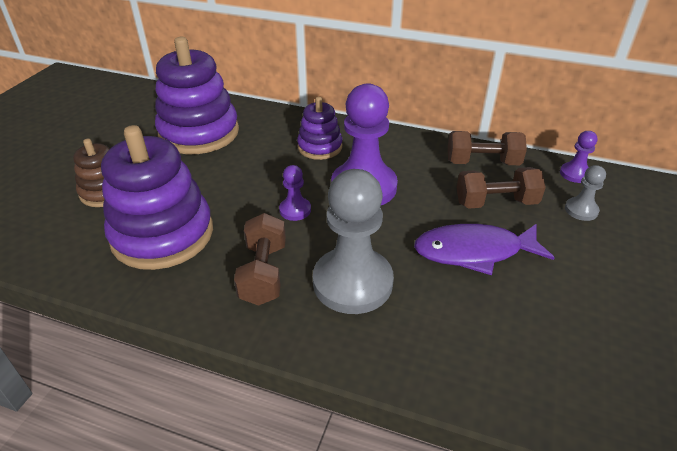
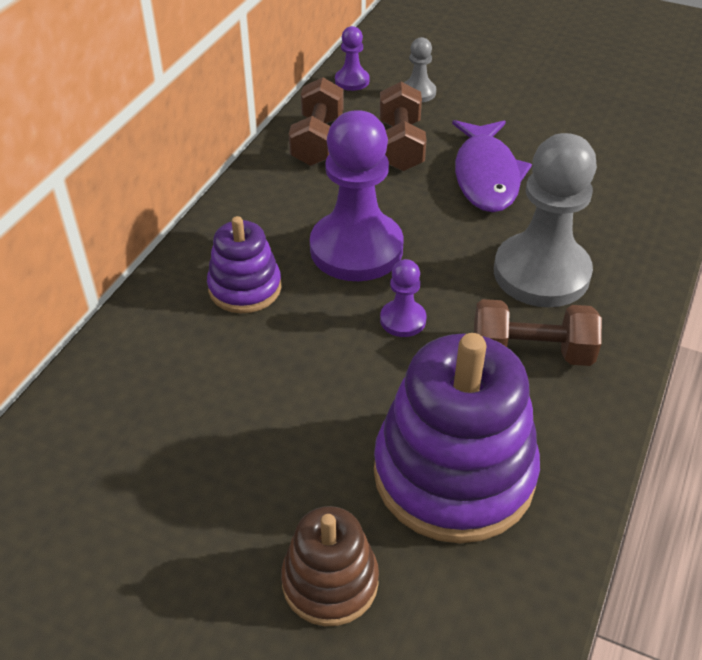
camera: 85 degrees left, 5 degrees up
purple stacking toy [155,37,239,154] -> none

